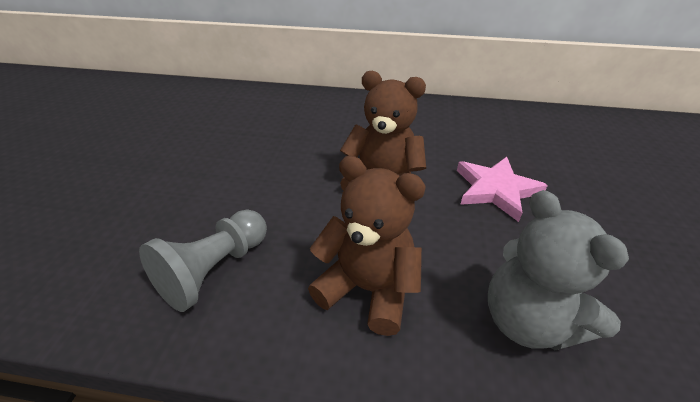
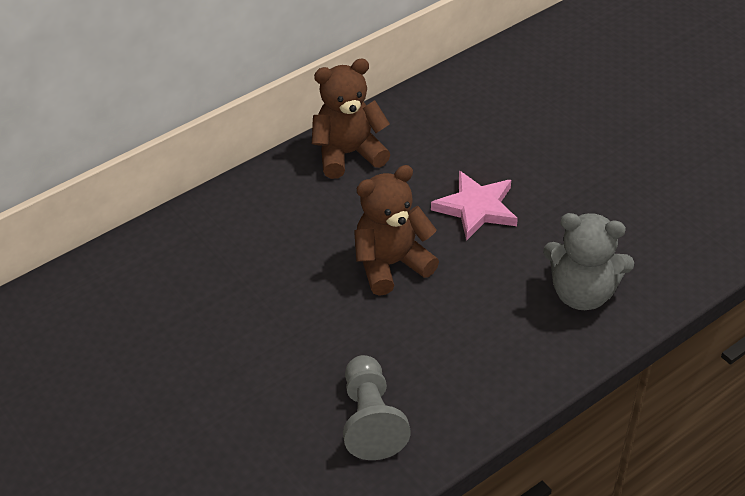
camera: 45 degrees left, 5 degrees up
brown teddy bear [308,156,426,336] -> brown teddy bear moved to [312,59,390,179]

